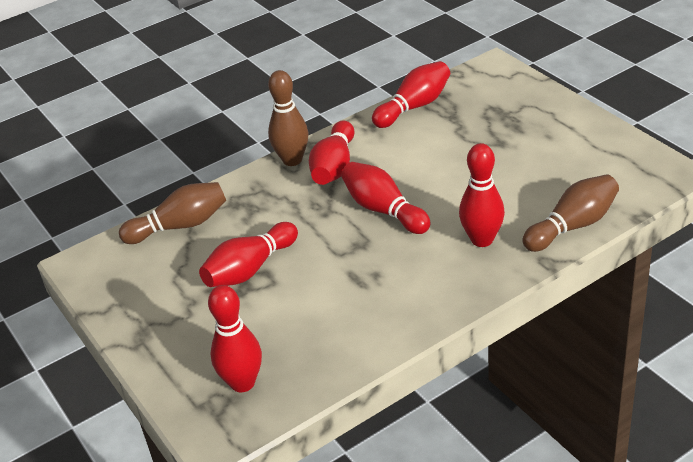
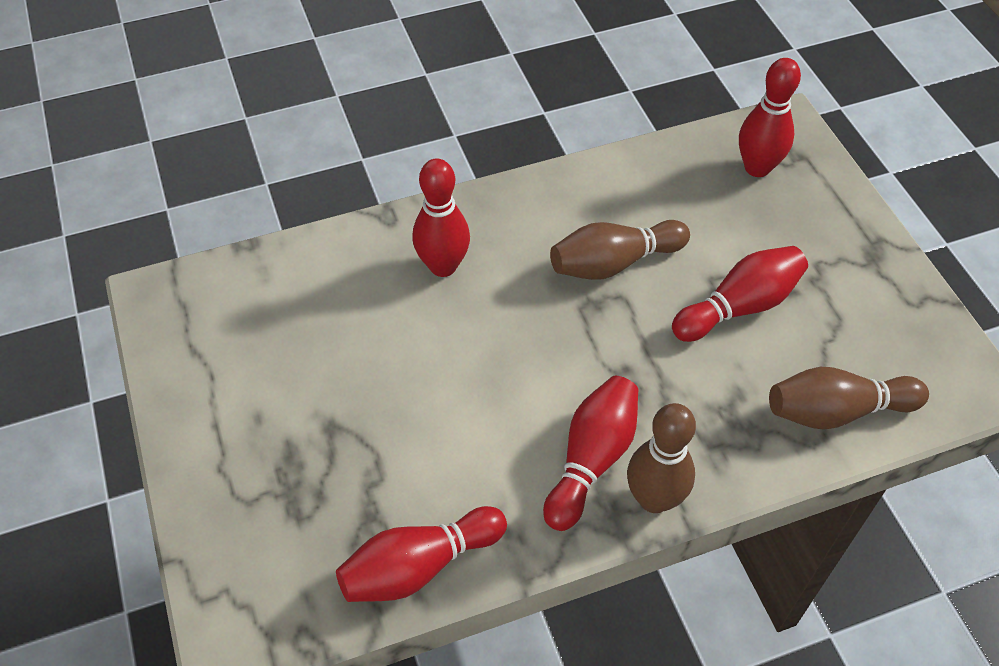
camera: 170 degrees left, 15 degrees up
red bowling pin [341,162,431,234] -> none
brown bowling pin [522,174,619,252] -> brown bowling pin moved to [550,220,690,280]

